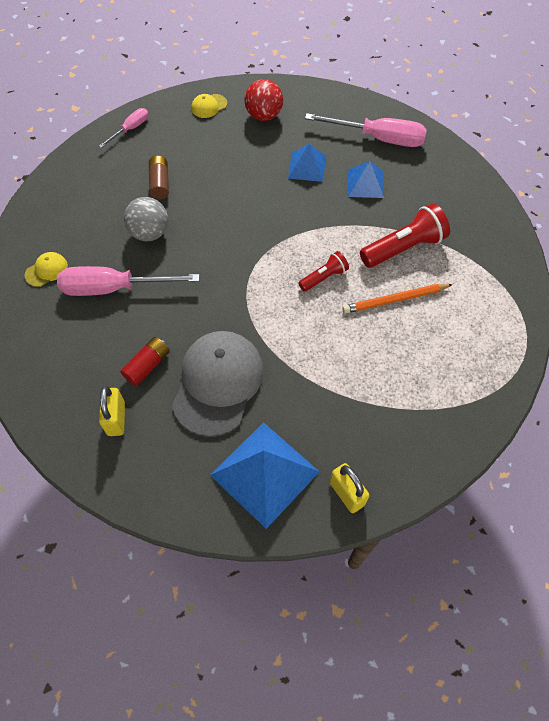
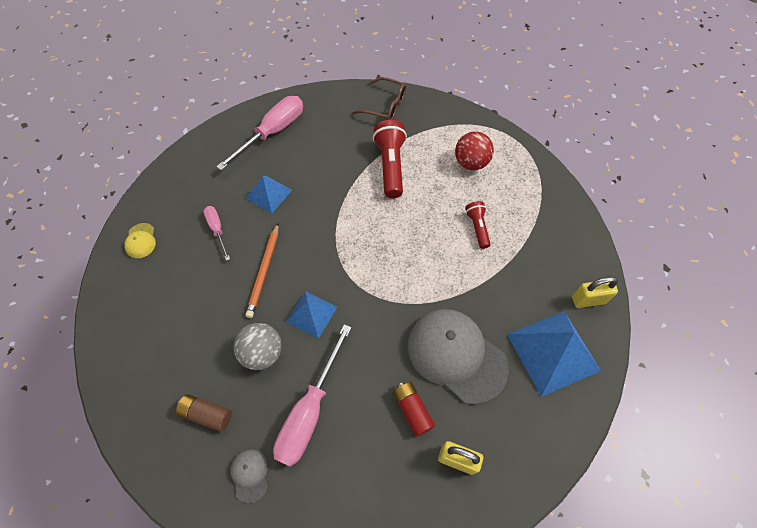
camera: 65 degrees left, 0 degrees up
yellow cap [25,252,68,287] -> grey cap [230,449,268,503]
pink screwdriver [99,108,149,148] -> pink screwdriver moved to [203,206,230,261]
brown battery [149,156,169,200] -> brown battery moved to [176,394,232,432]
red ball [244,79,283,121] -> red ball moved to [455,131,494,170]
red flashlight [299,251,349,292] -> red flashlight moved to [465,201,491,249]
orange pencil [342,284,453,314] -> orange pencil moved to [245,223,279,318]
blue pyramid [348,161,384,198] -> blue pyramid moved to [286,291,337,339]
none -> brown glasses [352,77,407,120]

